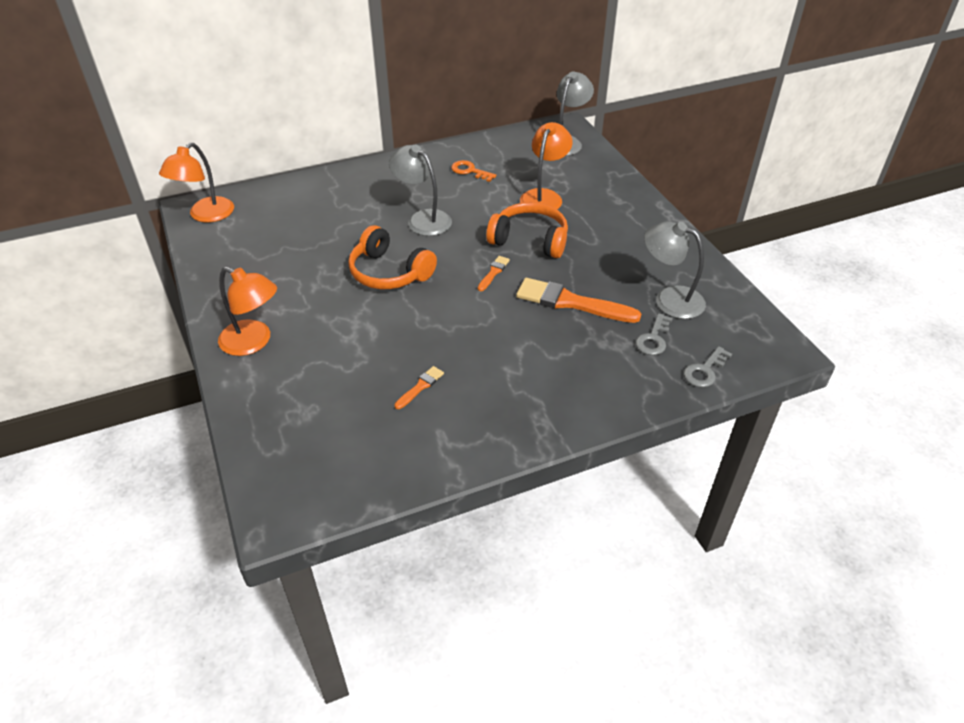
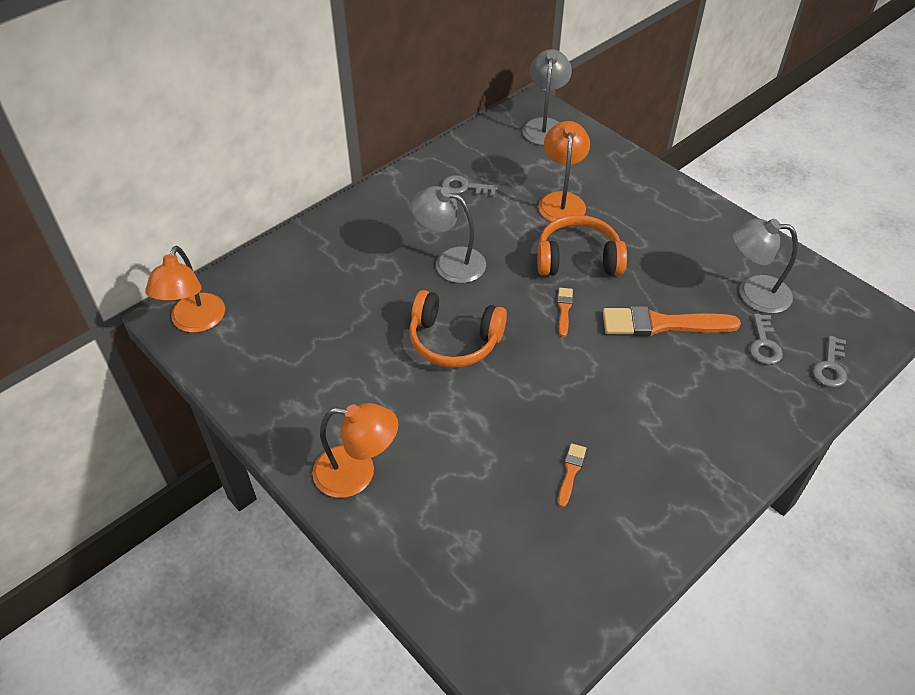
camera: 20 degrees left, 5 degrees up
orange key [451,160,496,182] -> grey key [442,175,498,196]

